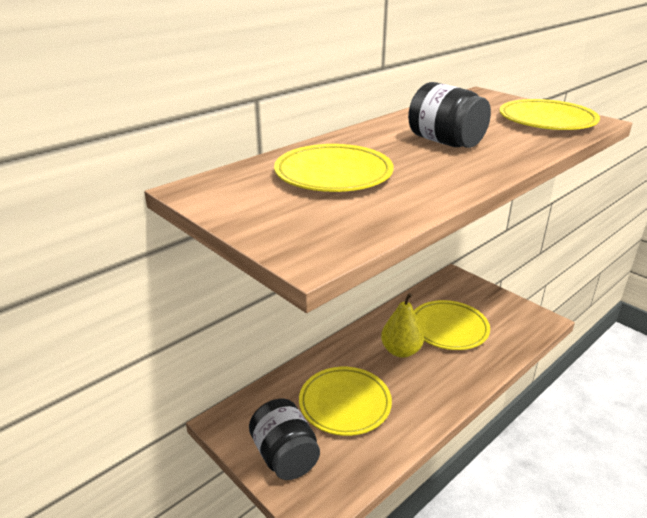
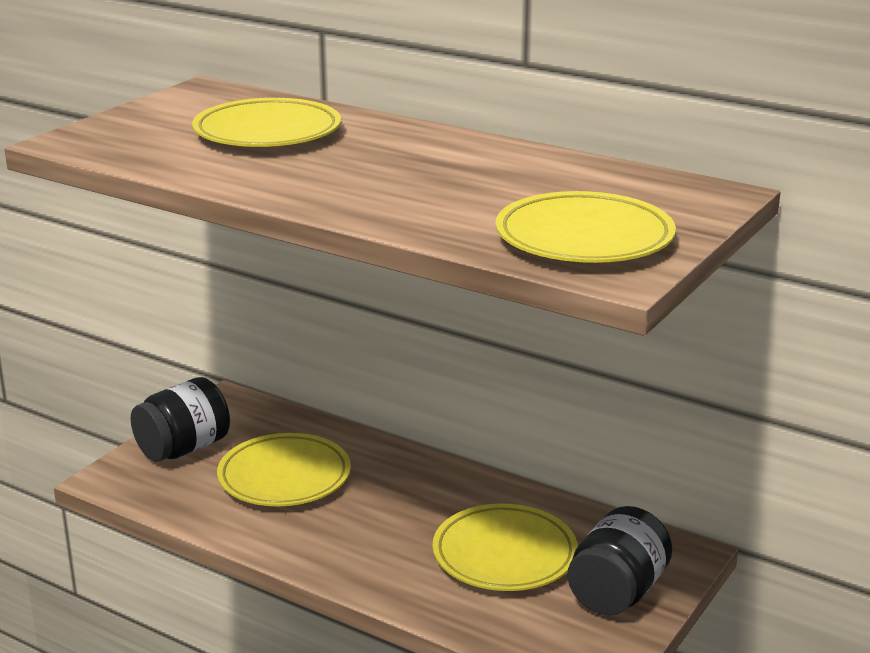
camera: 75 degrees right, 5 degrees down
yellow pear [381,293,424,358] -> none
black jar [408,82,491,148] -> black jar moved to [567,506,673,615]

